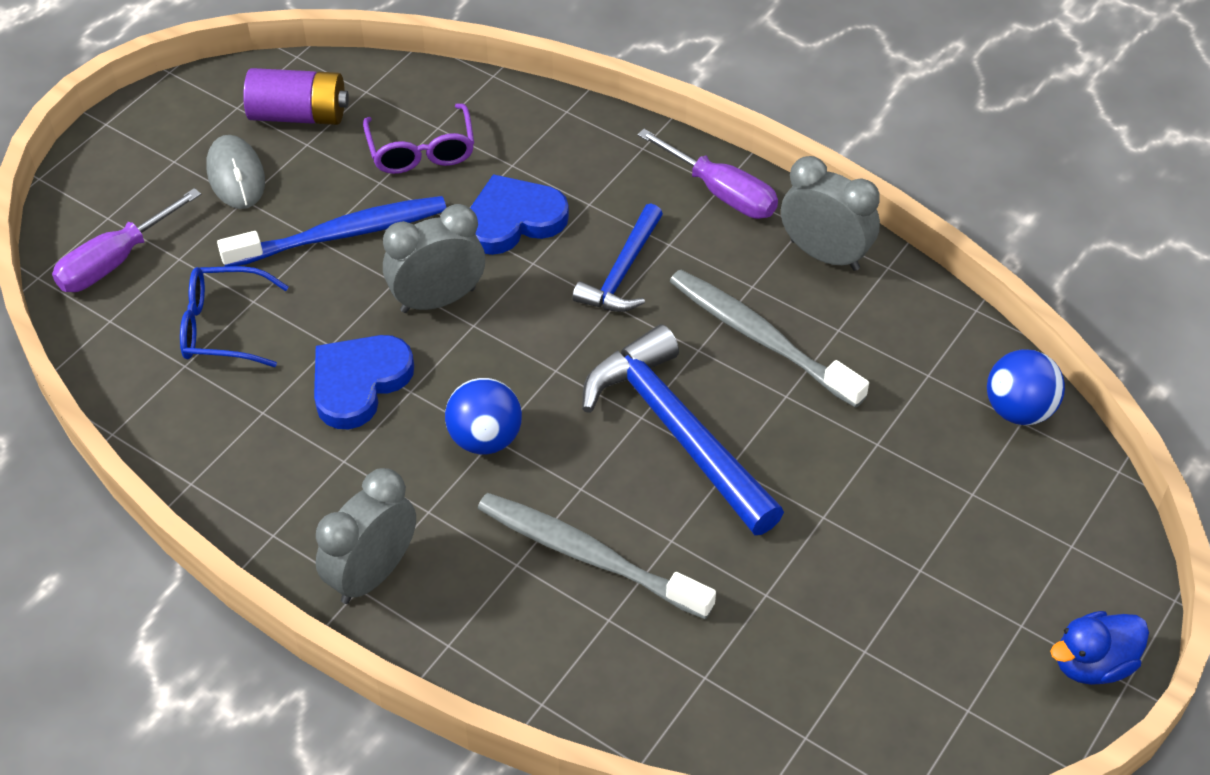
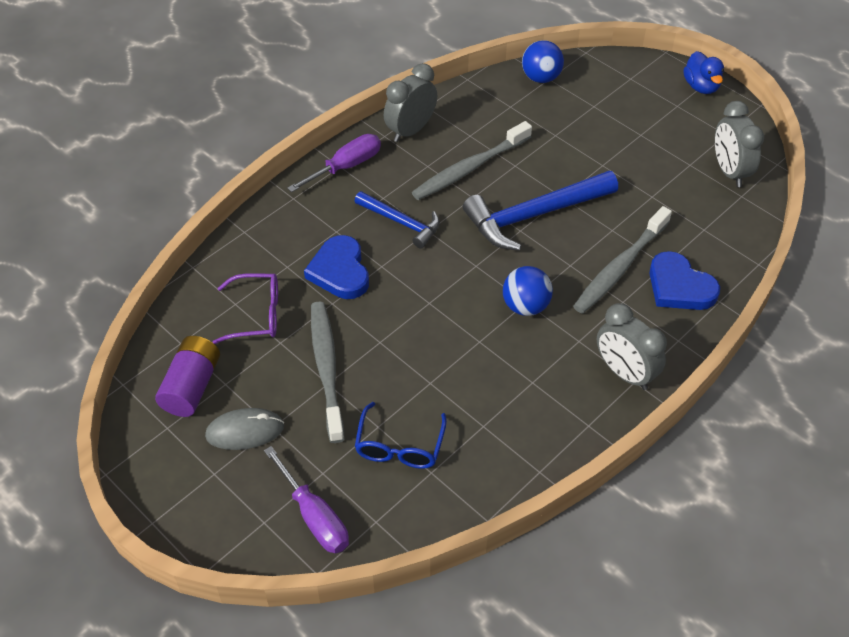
camera: 80 degrees left, 0 degrees up
blue toothbrush [217,196,446,267] -> grey toothbrush [311,301,344,443]
blue heart [314,335,414,430] -> blue heart moved to [649,251,720,310]
grey clock [383,204,485,313] -> grey clock moved to [715,101,764,187]

